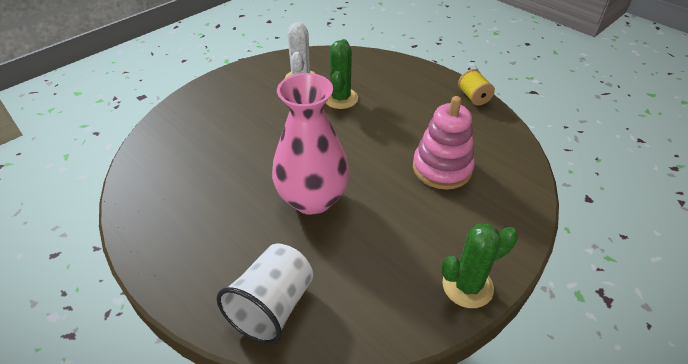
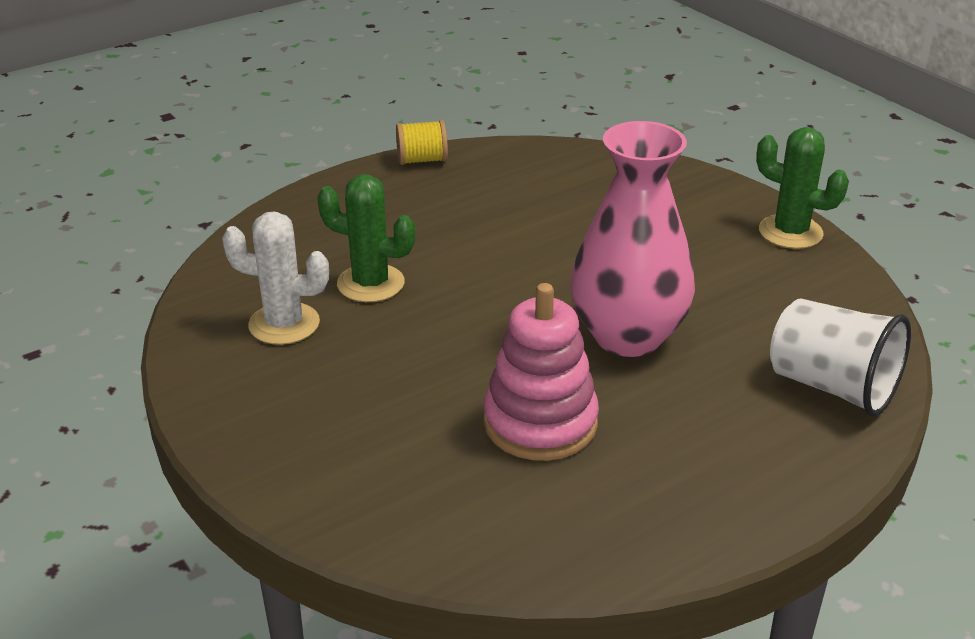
camera: 80 degrees left, 10 degrees down
pink stacking toy [413,96,475,190] -> pink stacking toy moved to [483,283,599,461]
green cactus [442,224,518,308] -> green cactus turned 45 degrees counterclockwise [756,127,849,249]

